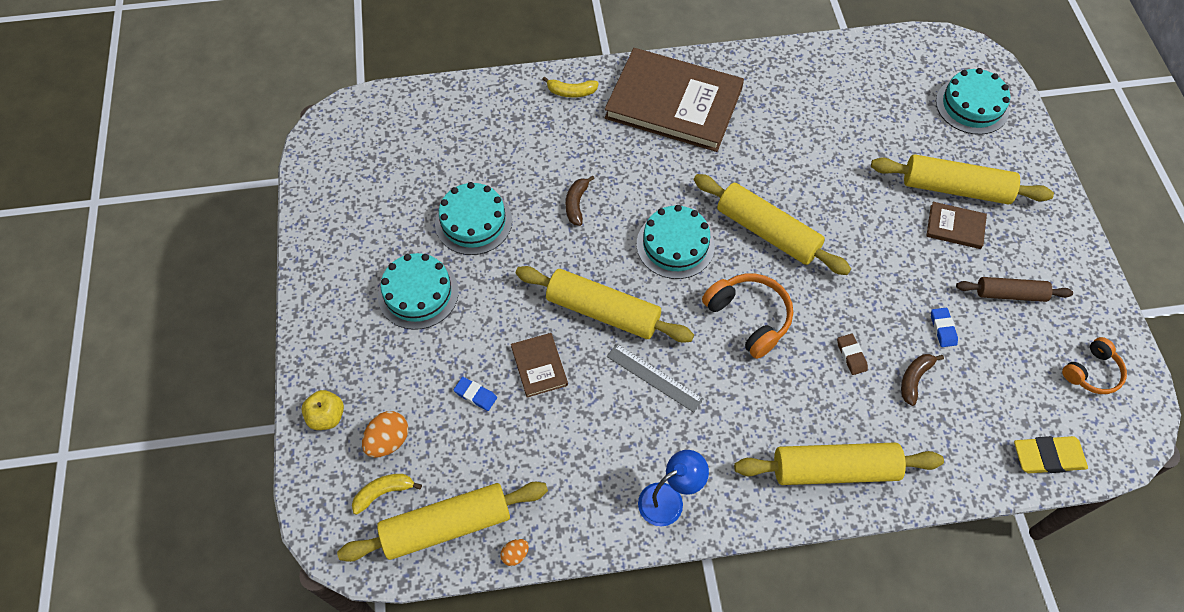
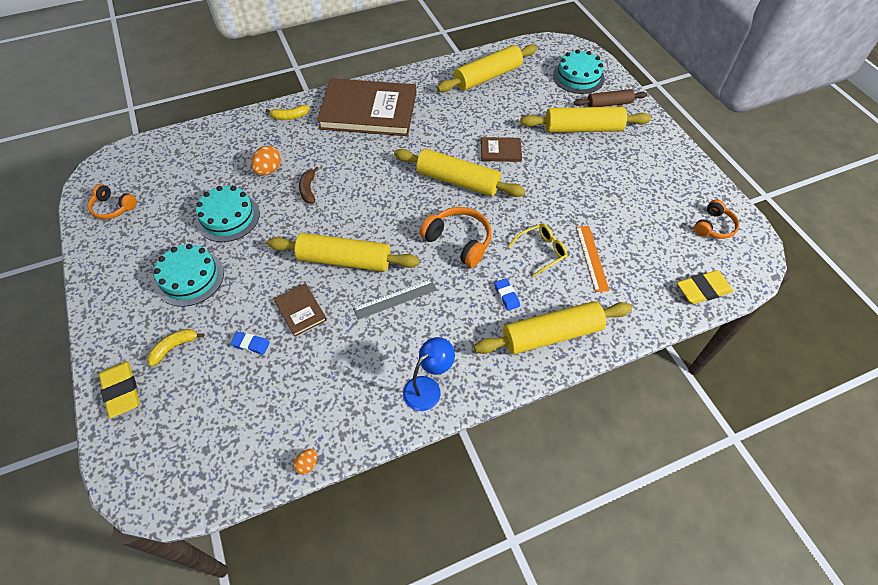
camera: 15 degrees left, 5 degrees down
yellow apple [302,390,344,430] -> yellow eraser [99,361,140,418]
yellow rolling pin [337,482,548,562] -> yellow rolling pin moved to [437,44,537,92]
yellow banana [352,474,422,515] -> yellow banana moved to [147,329,204,367]
orange egg [362,411,408,458] -> orange egg moved to [251,146,281,176]
grey ruler [607,343,703,413] -> grey ruler turned 45 degrees counterclockwise [353,279,437,320]
turquoise cake [637,205,715,279] -> none
brown eraser [837,334,868,375] -> yellow glasses [508,224,567,277]
brown banana [901,354,944,406] -> orange ruler [576,226,609,292]
brown book [926,202,987,249] -> brown book moved to [481,137,522,162]
blue eraser [931,308,958,347] -> blue eraser moved to [494,278,520,311]
brown rolling pin [956,277,1073,302] -> brown rolling pin moved to [574,89,647,107]
none -> orange headphones [88,184,137,219]

